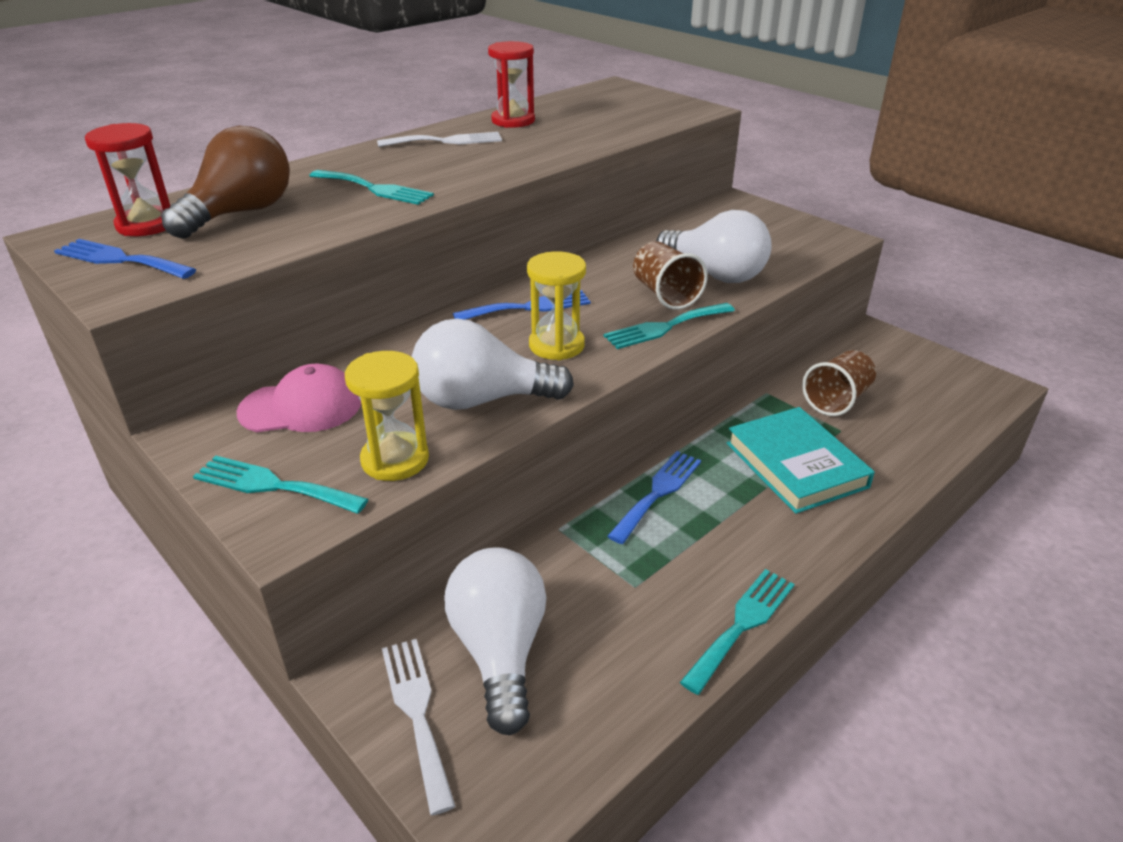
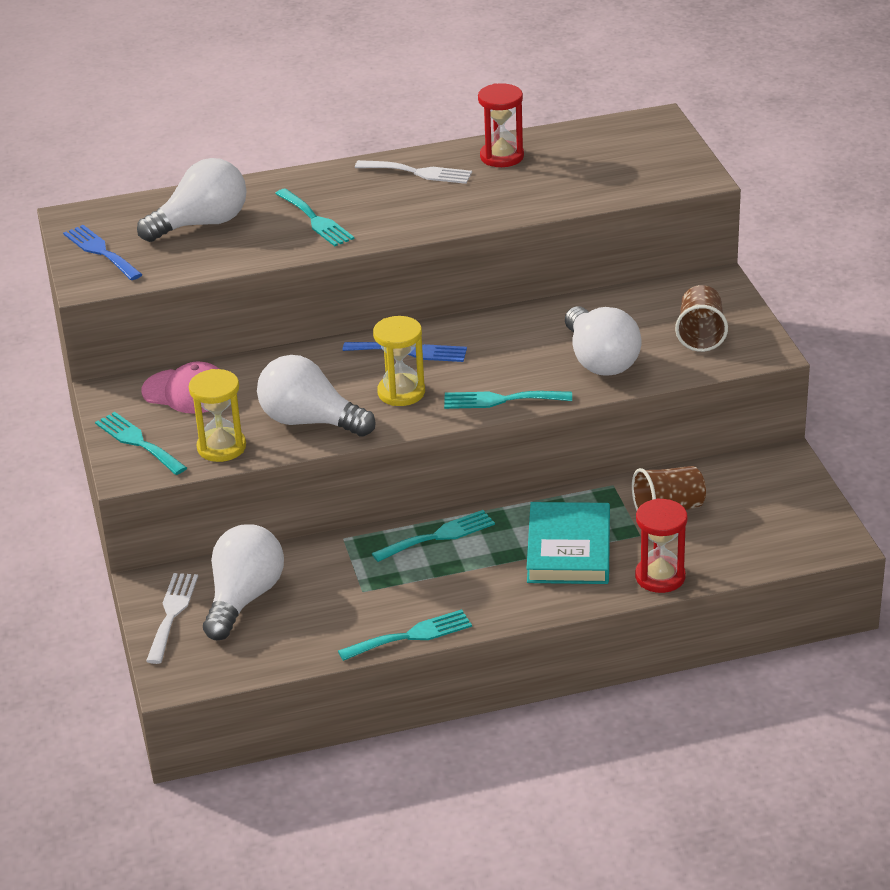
camera: 30 degrees right, 0 degrees up
red hourglass [85,123,170,236] -> red hourglass moved to [635,498,687,593]
brown light bulb [161,126,290,239] -> white light bulb [137,158,247,242]
blue fork [608,451,701,544] -> turquoise fork [372,510,495,562]
brown cup [633,241,708,310] -> brown cup moved to [675,285,728,352]

